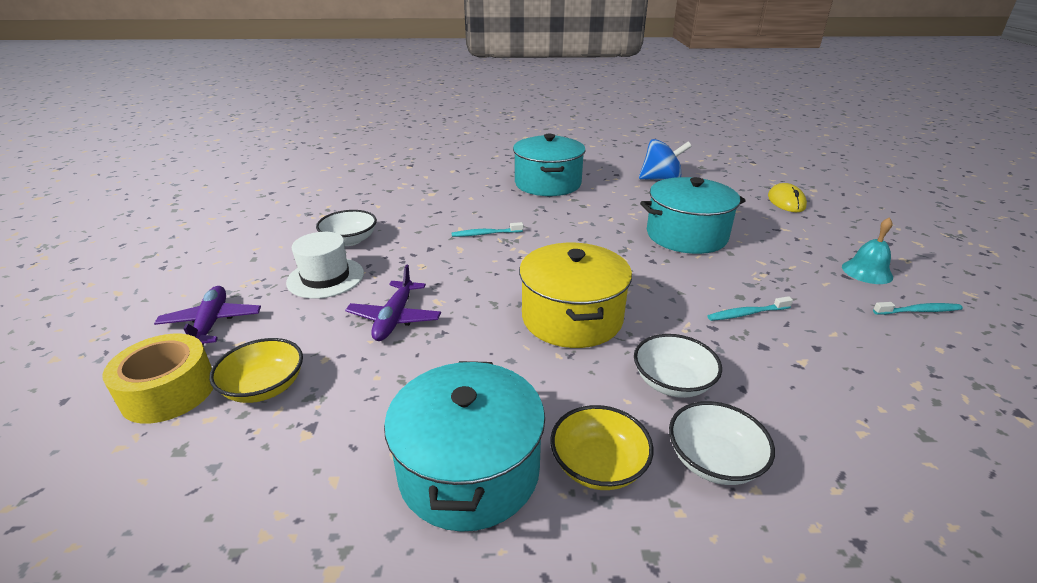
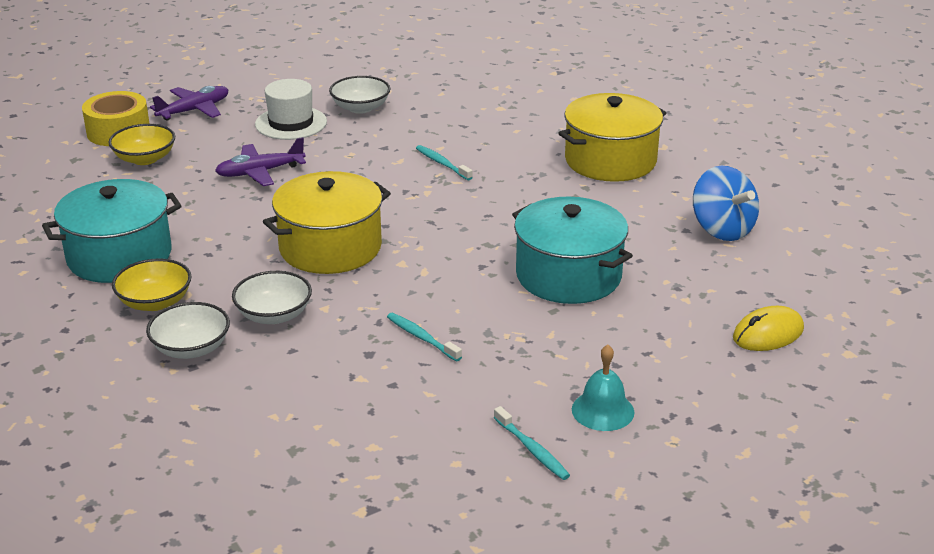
camera: 60 degrees right, 0 degrees up
turquoise pot [513,134,586,196] -> yellow pot [558,93,666,182]

